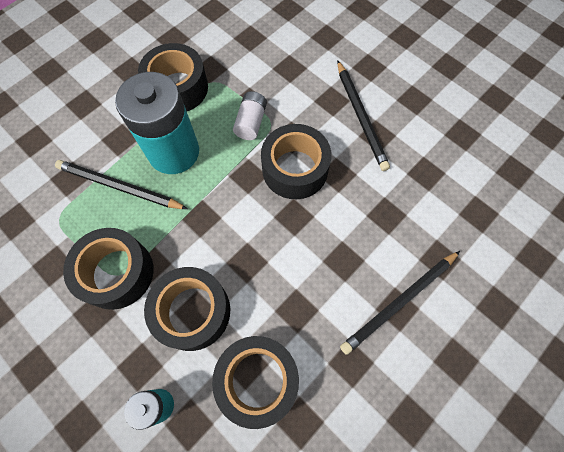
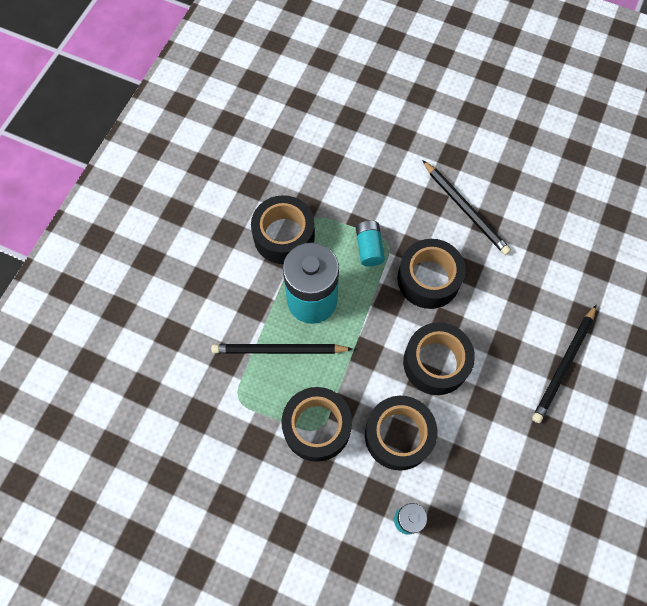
camera: 20 degrees left, 0 degrees up
black tape [212,336,299,429] -> black tape moved to [403,322,475,395]
white battery [233,91,267,140] -> turquoise battery [356,220,385,267]

